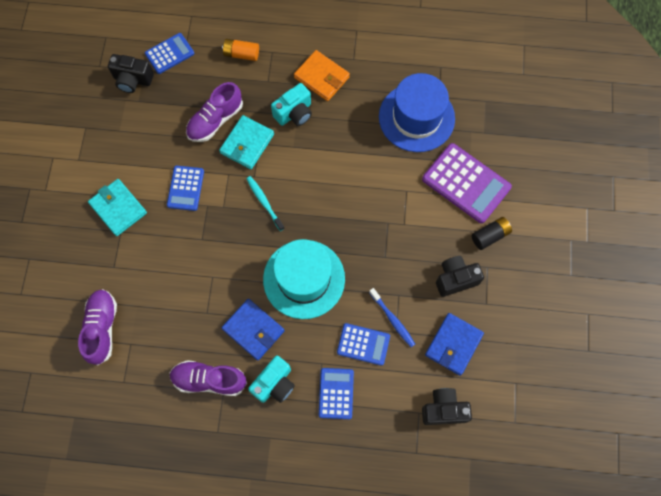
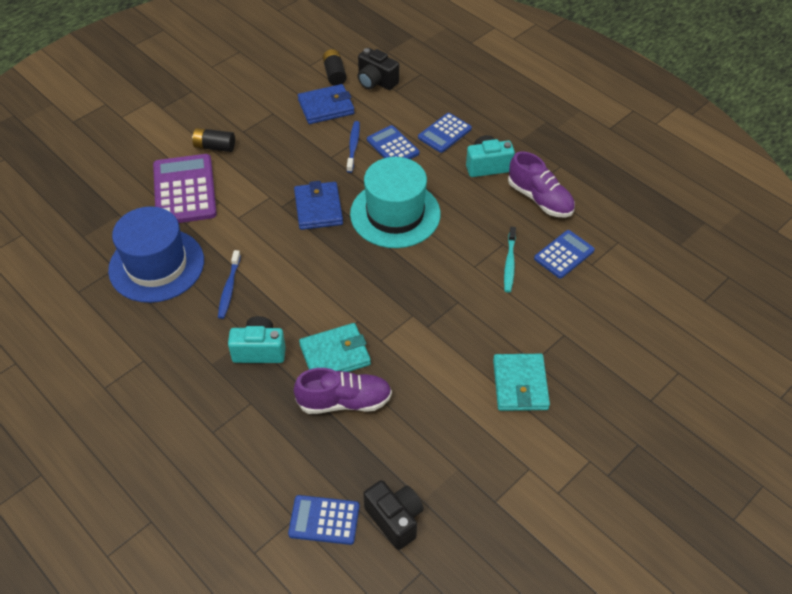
camera: 140 degrees left, 20 degrees down
purple shoe [78,289,117,366] -> none
blue calculator [167,166,204,211] -> blue calculator moved to [534,230,595,279]
orange battery [222,39,259,61] -> none
blue wallet [222,299,284,360] -> blue wallet moved to [294,181,343,230]
turquoise toothbrush [247,176,285,231] -> turquoise toothbrush moved to [504,227,516,292]
orange wallet [294,50,350,101] -> none
black camera [436,256,484,297] -> none
none -> blue toothbrush [218,250,241,319]
none -> black battery [322,49,347,86]

